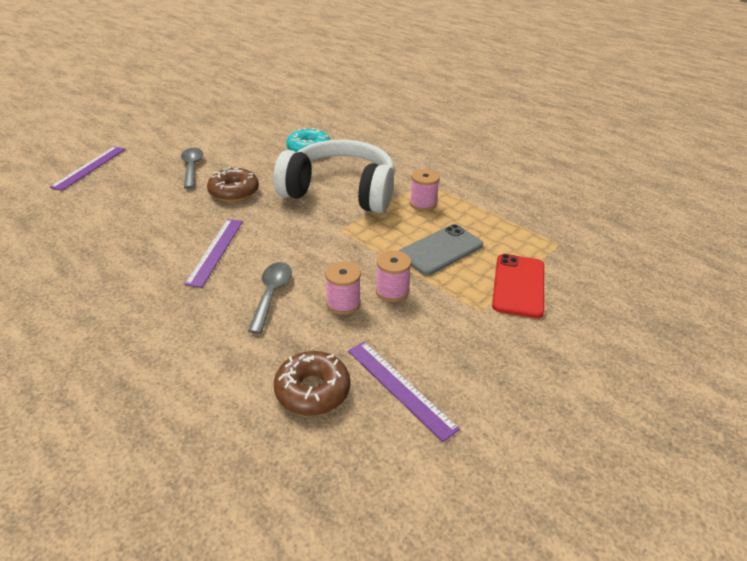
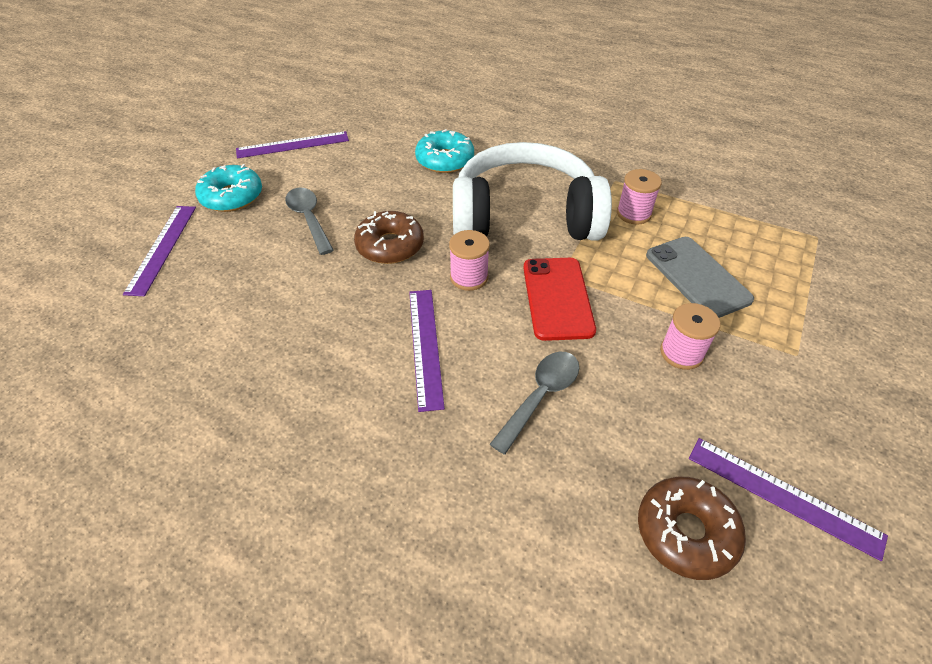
camera: 15 degrees left, 10 degrees up
grey spoon [248,262,292,334] -> grey spoon turned 45 degrees clockwise [490,352,579,455]
pink spool [325,262,361,315] -> pink spool moved to [449,230,490,291]
grey phone [399,224,483,275] -> grey phone turned 60 degrees counterclockwise [646,237,754,318]
red phone [492,254,544,318] -> red phone moved to [523,258,596,341]
none -> turquoise donut [195,164,262,212]
none -> purple ruler [236,131,349,158]

